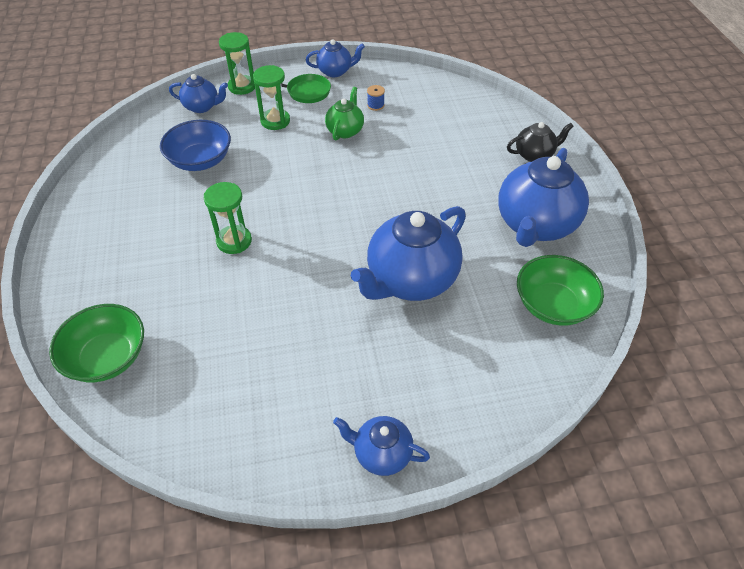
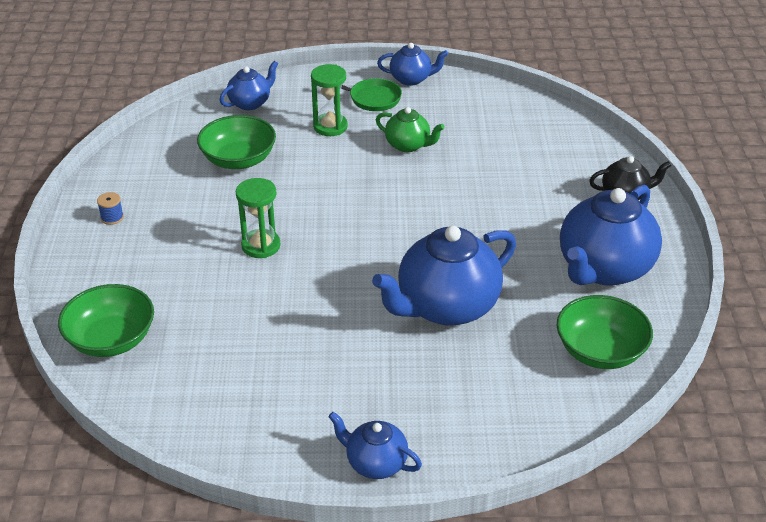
camera: 10 degrees right, 10 degrees down
blue bowl [160,120,231,171] -> green bowl [197,115,276,169]
blue teapot [169,74,228,113] -> blue teapot turned 60 degrees counterclockwise [220,61,278,110]
green hourglass [219,32,255,95] -> none
green teapot [325,87,364,140] -> green teapot turned 90 degrees clockwise [376,107,445,152]
blue spool [367,85,385,111] -> blue spool moved to [97,192,124,225]

